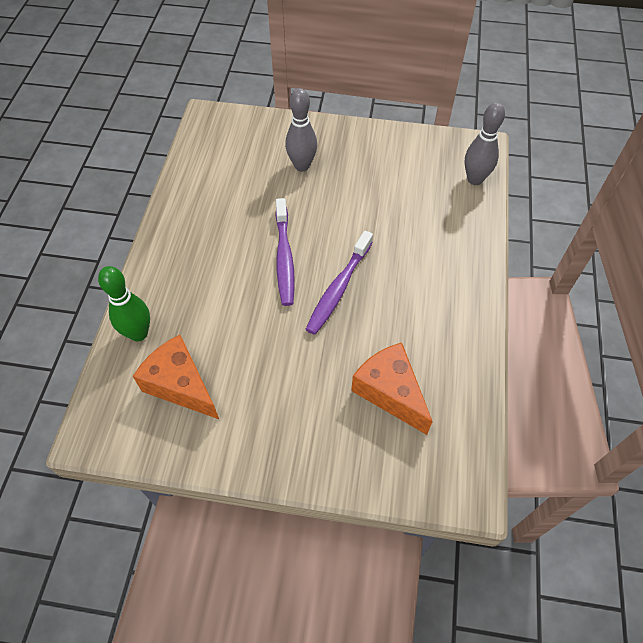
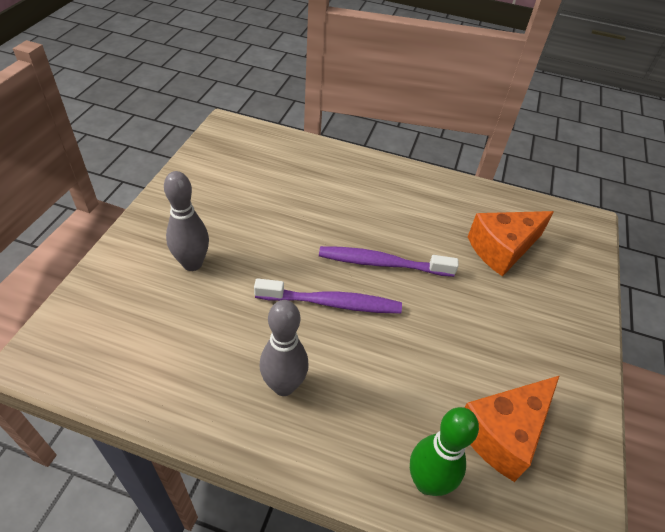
camera: 85 degrees left, 10 degrees down
purple toothbrush [305,231,373,335] -> purple toothbrush turned 150 degrees clockwise [319,246,459,277]
grey bowling pin [465,102,505,185] -> grey bowling pin moved to [259,300,309,396]

